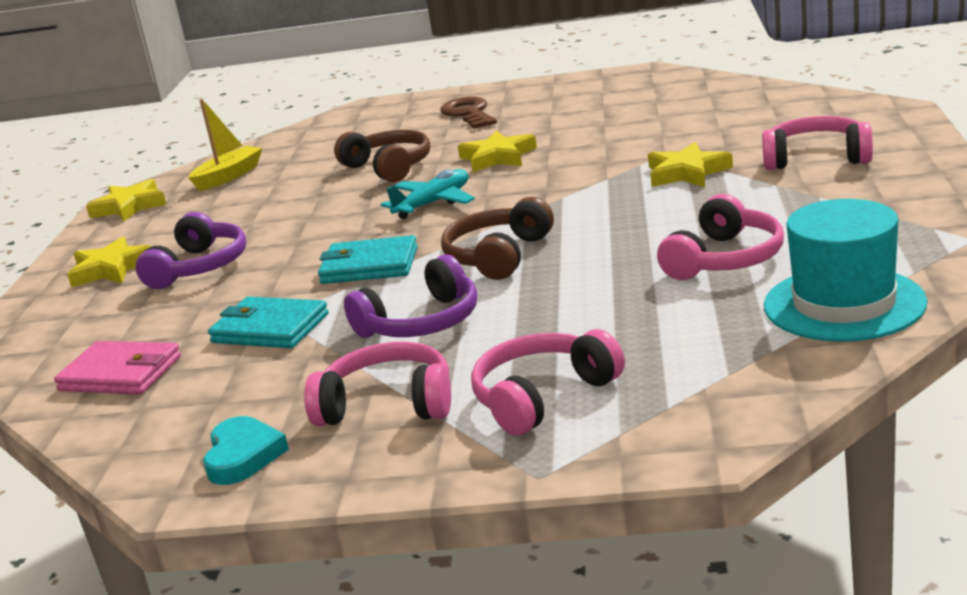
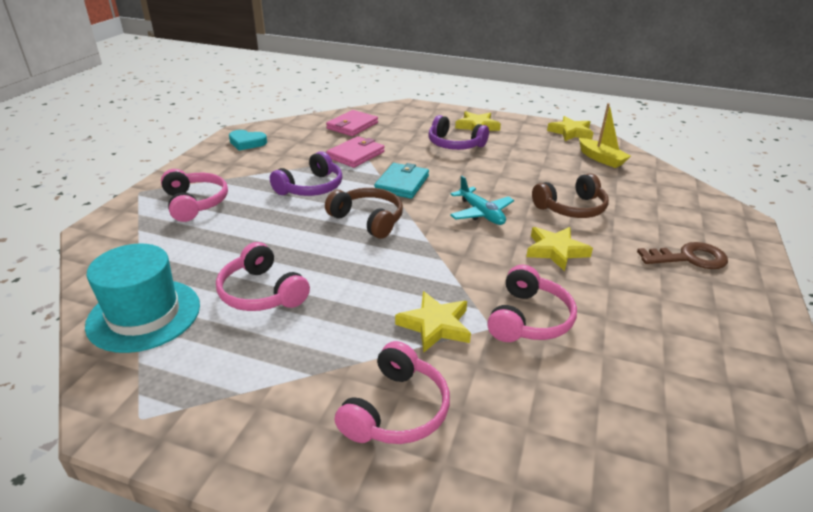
camera: 100 degrees right, 10 degrees up
turquoise wallet [208,297,329,348] -> pink wallet [326,136,385,168]
pink headphones [304,342,451,426] -> pink headphones moved to [487,265,577,342]
purple headphones [344,254,477,338] -> purple headphones turned 120 degrees counterclockwise [270,151,342,196]

